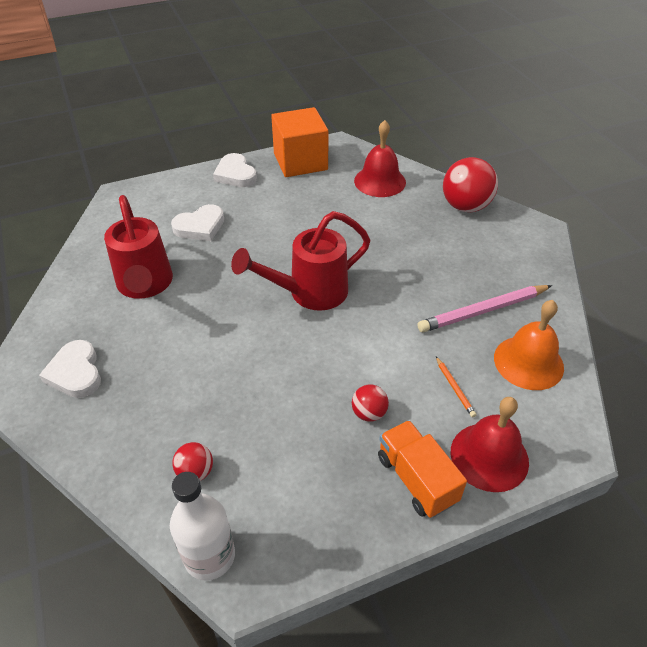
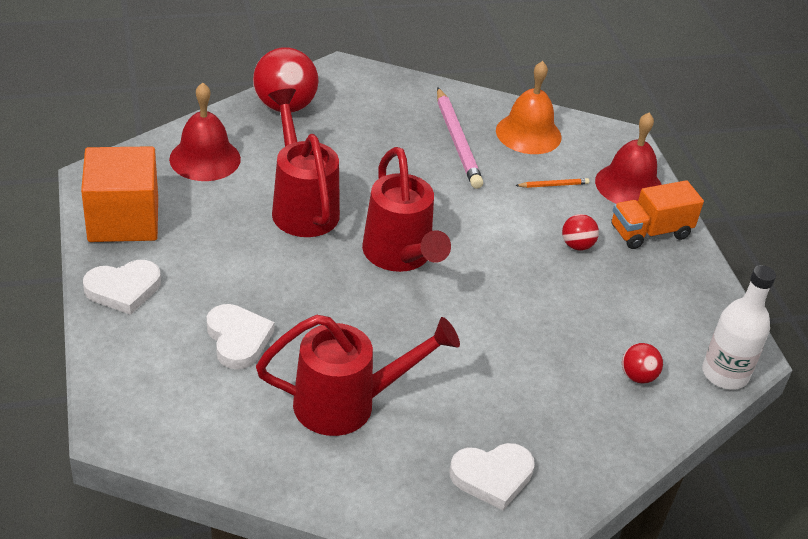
camera: 85 degrees left, 5 degrees down
none -> red watering can [268,88,340,237]

